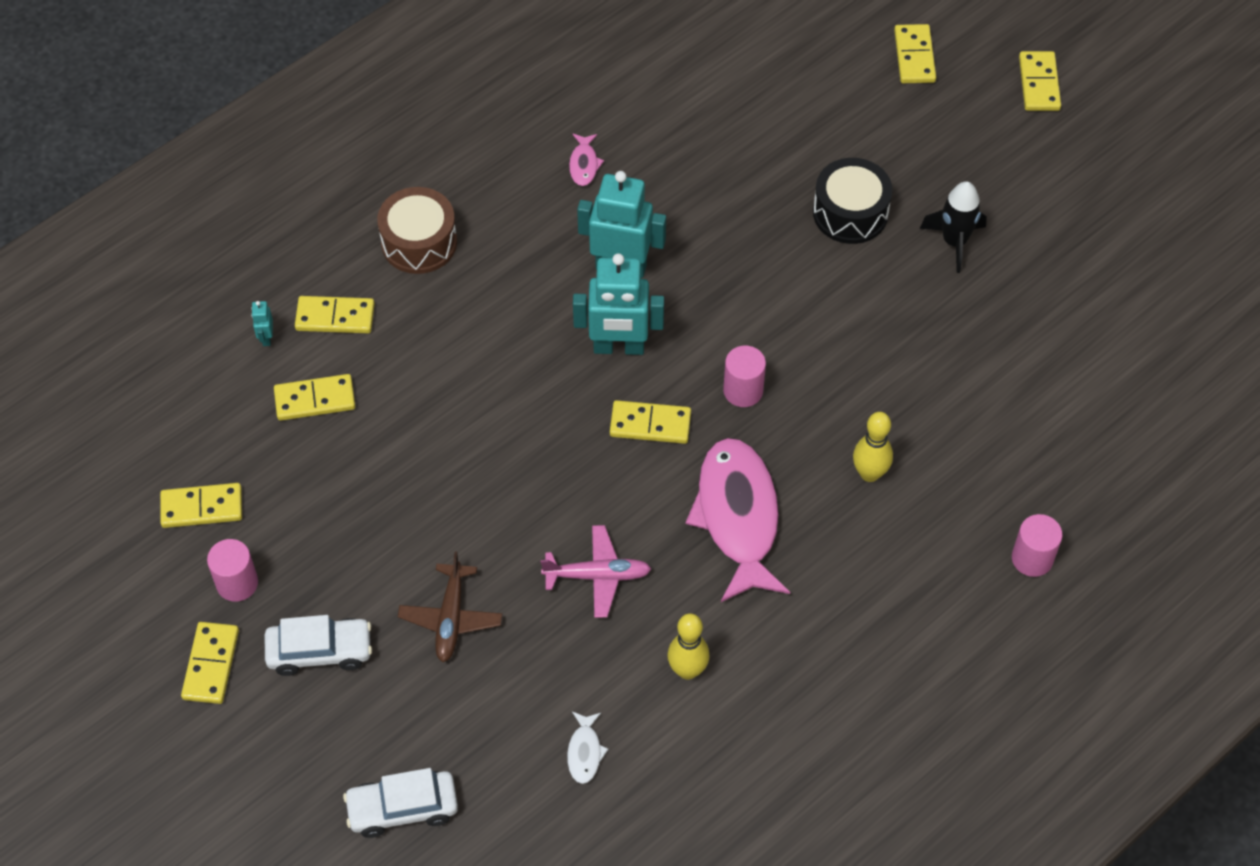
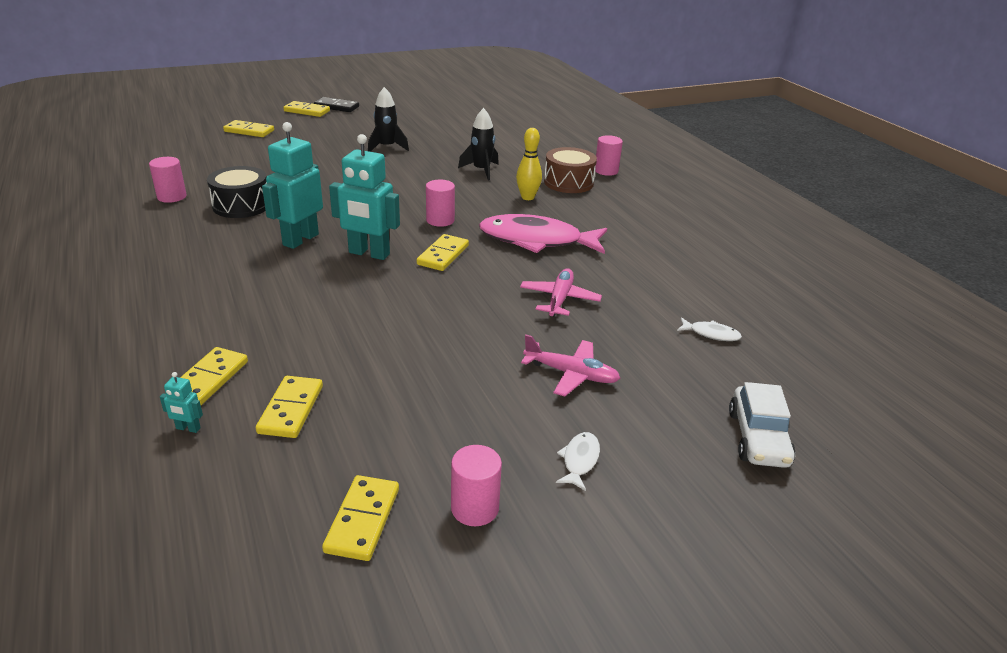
camera: 75 degrees left, 25 degrees down
yellow domino [181,622,239,704] -> none
white car [265,615,372,676] -> white fish [556,432,600,491]
brown drum [377,187,457,274] -> brown drum moved to [544,147,597,193]
brown plane [398,552,502,662] -> pink plane [521,335,620,396]
pink fish [569,133,604,186] -> none
turquoise robot [573,253,664,355] -> turquoise robot turned 90 degrees clockwise [329,134,400,260]
yellow bowling pin [667,613,710,680] -> none
black drum [813,158,892,244] -> black drum moved to [207,166,267,218]
none -> pink cylinder [149,157,187,203]
none -> black domino [314,97,359,112]
none -> black rocket [458,108,499,180]

